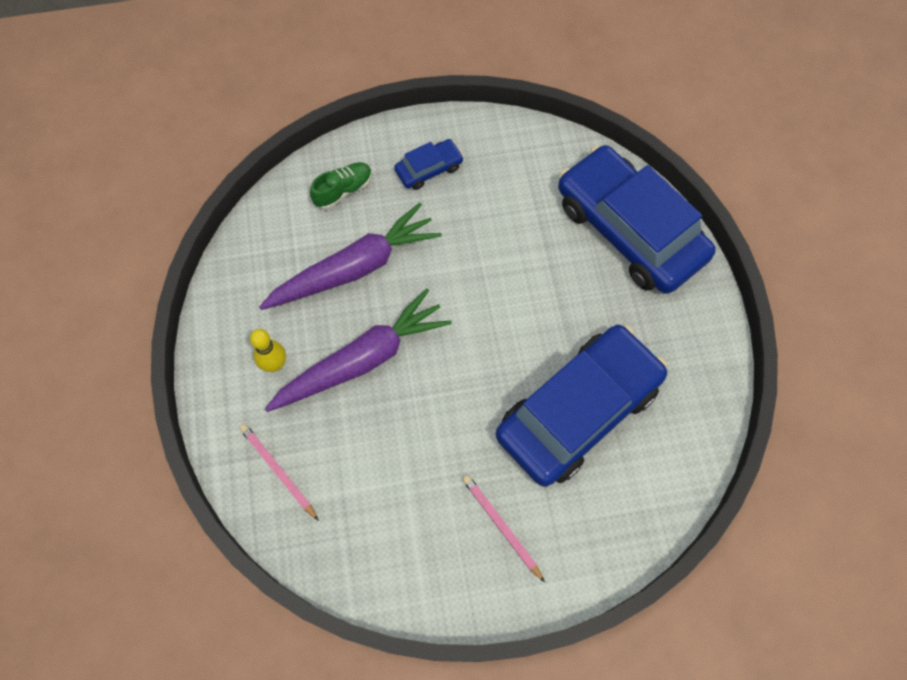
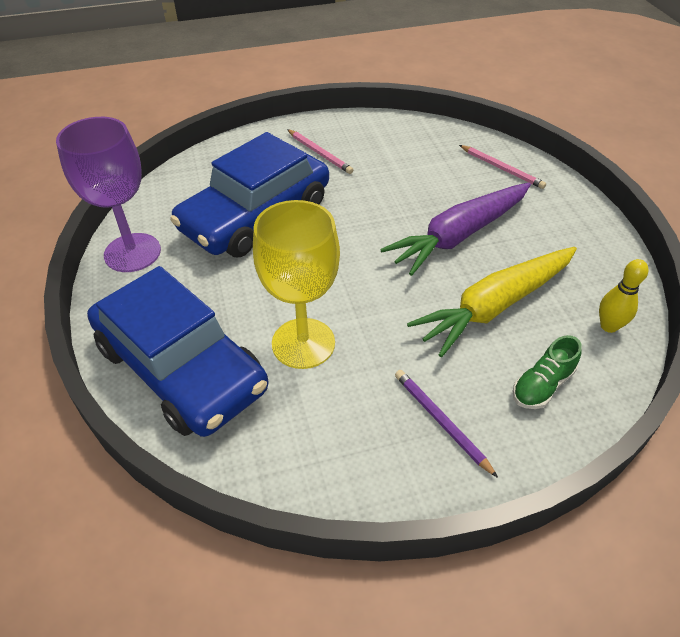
camera: 175 degrees right, 20 degrees down
yellow bowling pin [250,329,286,372] -> yellow bowling pin moved to [599,259,648,333]
purple carrot [259,203,442,310] -> yellow carrot [407,247,577,357]
blue car [394,139,464,190] -> purple pencil [395,370,498,478]
none -> purple goblet [56,117,161,272]
none -> yellow goblet [253,200,340,369]

